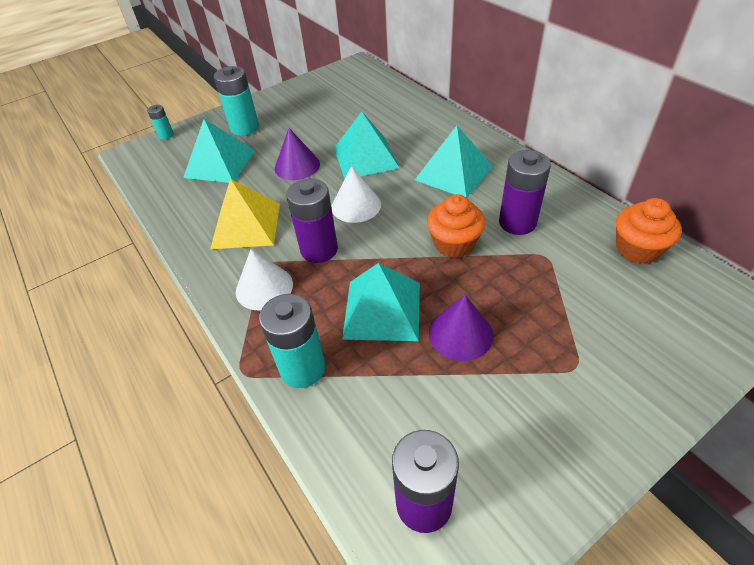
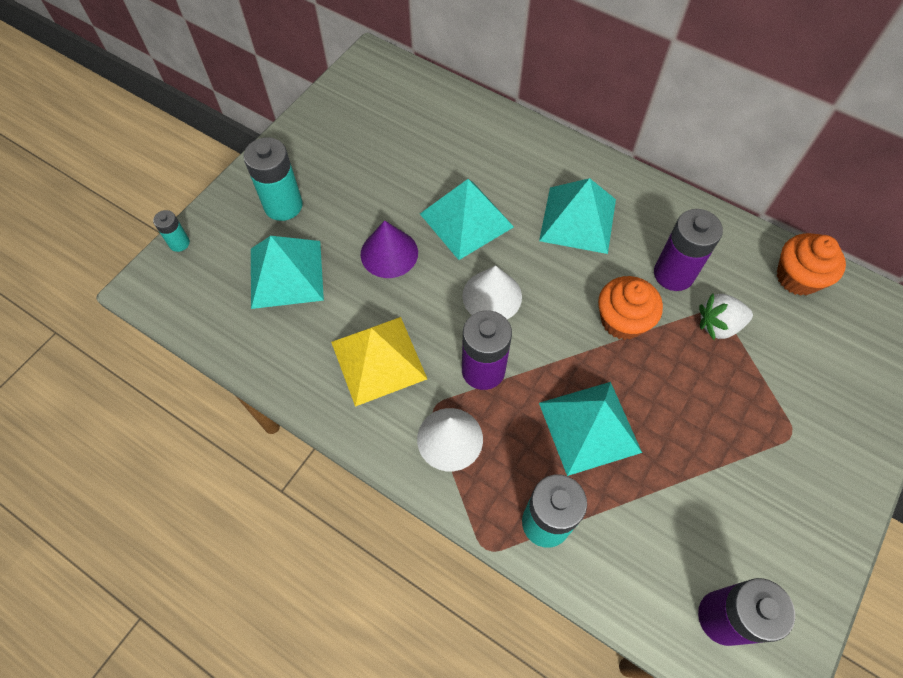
camera: 25 degrees left, 15 degrees up
purple cone [429,295,493,361] -> none
none -> white strawberry [699,293,753,340]

